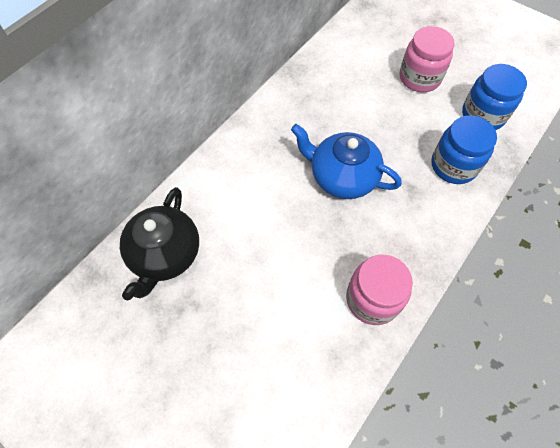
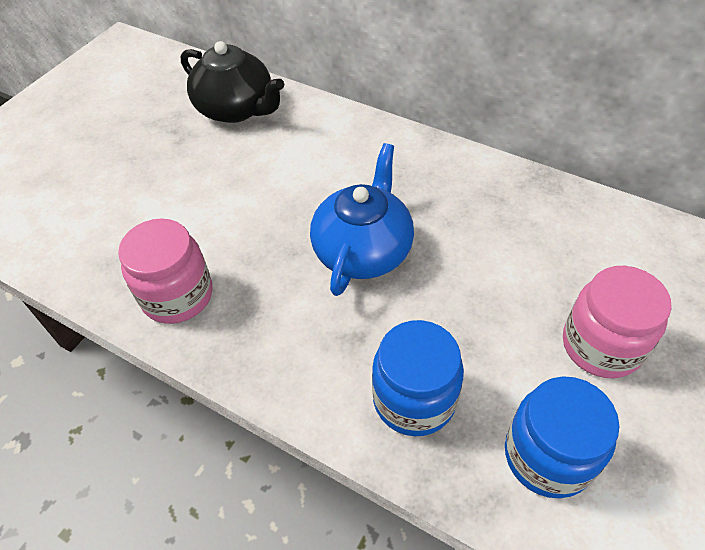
camera: 85 degrees right, 10 degrees down
black teapot [120,187,199,300] -> black teapot turned 150 degrees counterclockwise [181,41,284,123]

